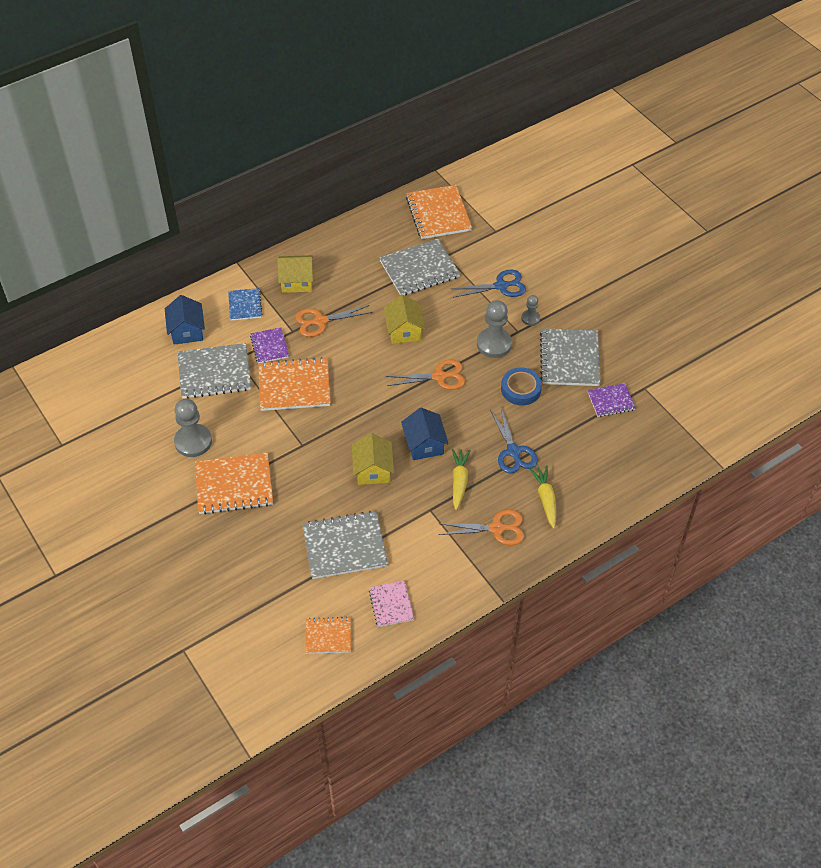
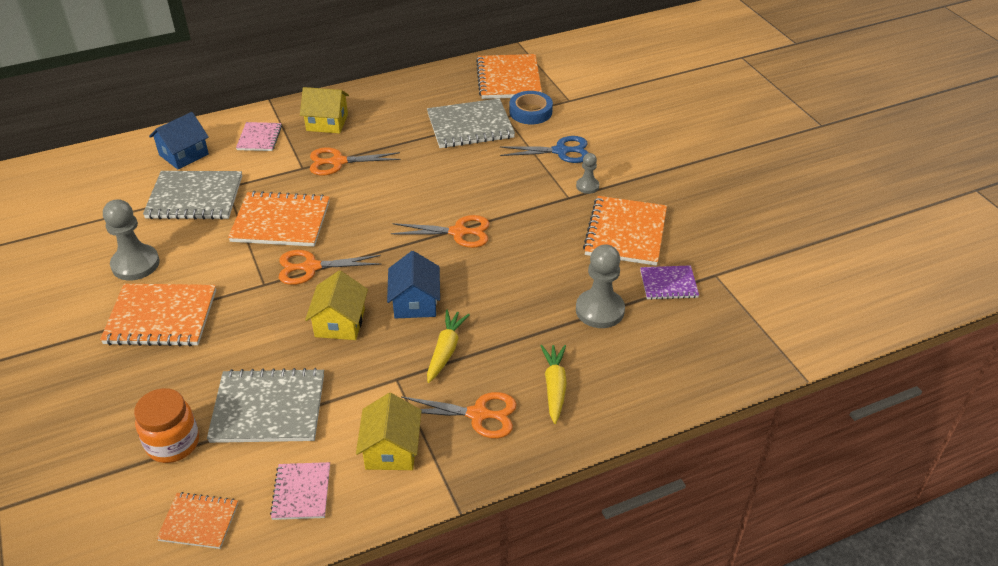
camera: 10 degrees right, 10 degrees down
blue house [165,295,205,345] -> blue house turned 45 degrees clockwise [149,112,209,170]
blue notebook [228,288,262,321] -> pink notebook [236,122,282,151]
purple notebook [250,327,289,364] -> none
yellow house [383,295,425,344] -> yellow house moved to [356,393,421,470]
grey pawn [477,300,512,358] -> grey pawn moved to [576,244,625,328]
blue scissors [490,407,538,474] -> none
blue tape [501,367,542,405] -> blue tape moved to [509,91,553,124]
grey notebook [540,328,601,386] -> orange notebook [583,196,667,266]
none -> orange jar [134,388,199,463]
none -> orange scissors [279,250,381,285]

